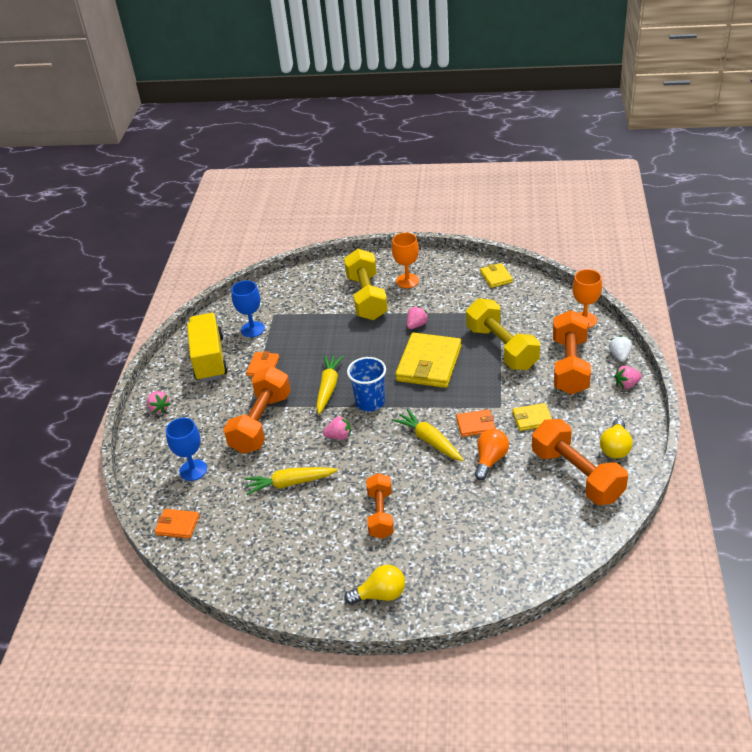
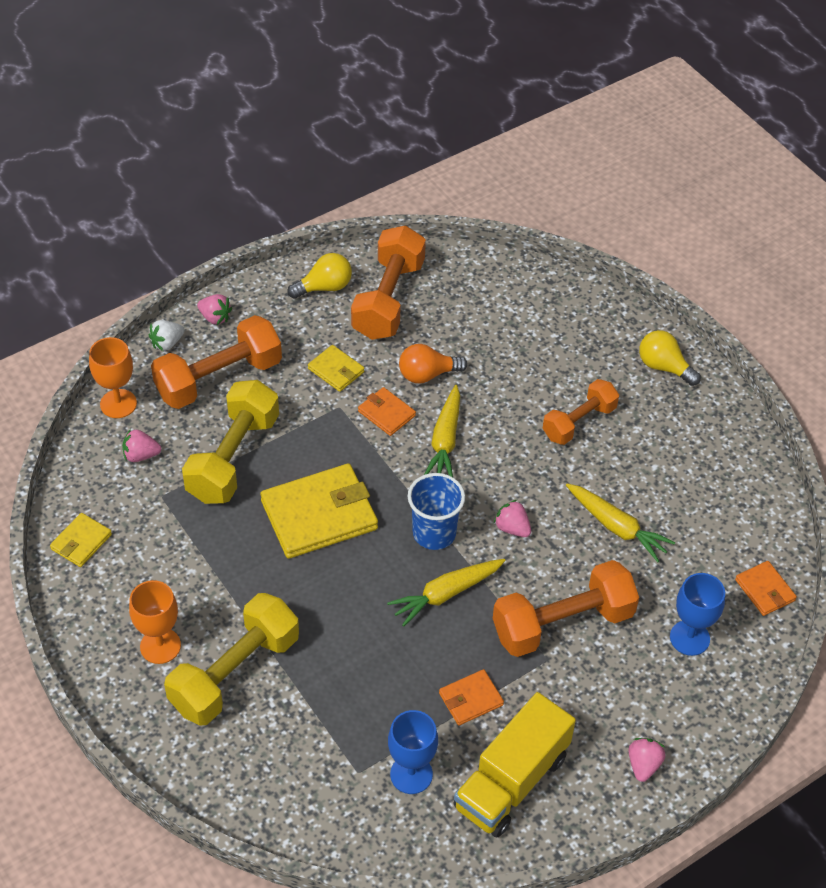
camera: 135 degrees left, 10 degrees up
pink strawberry [407,306,429,329] -> pink strawberry moved to [122,429,161,462]

